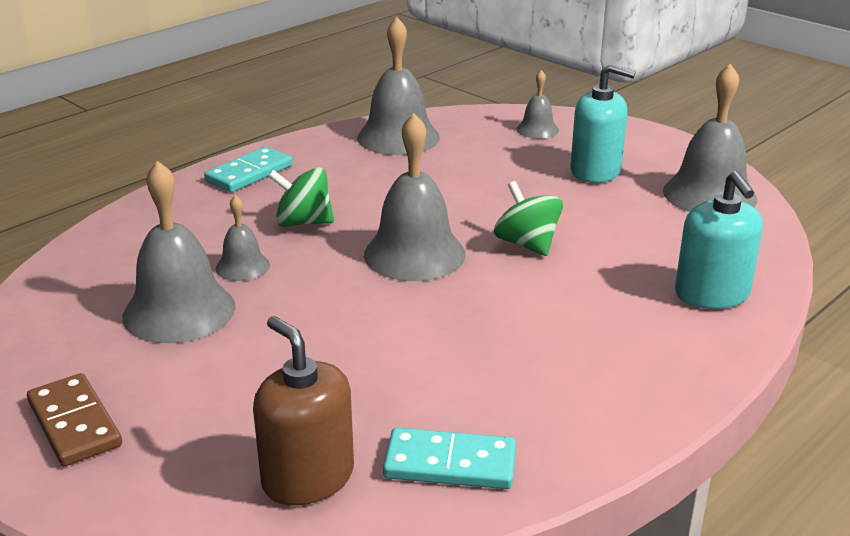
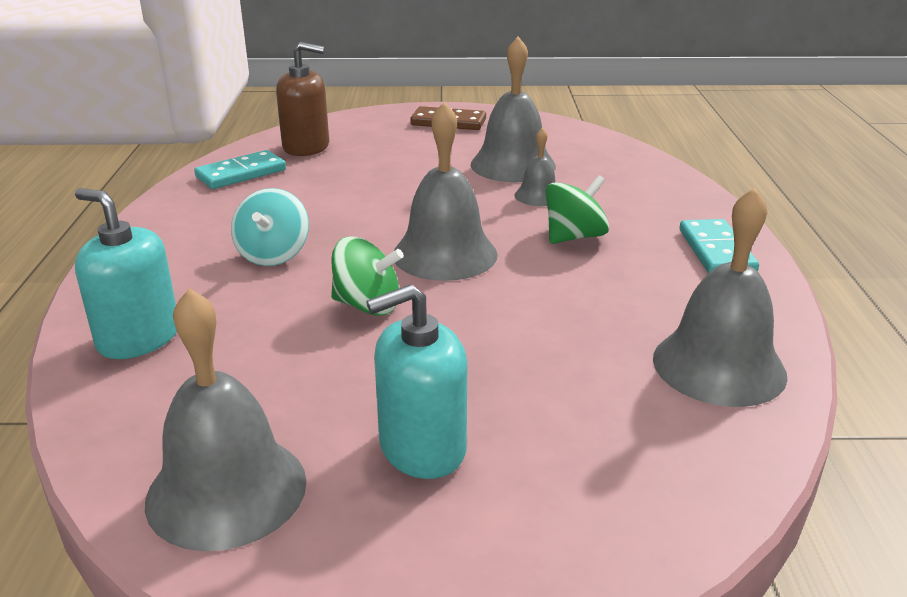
camera: 135 degrees right, 0 degrees up
grey bell [516,70,559,139] -> none
none -> turquoise spinning top [231,188,309,266]

